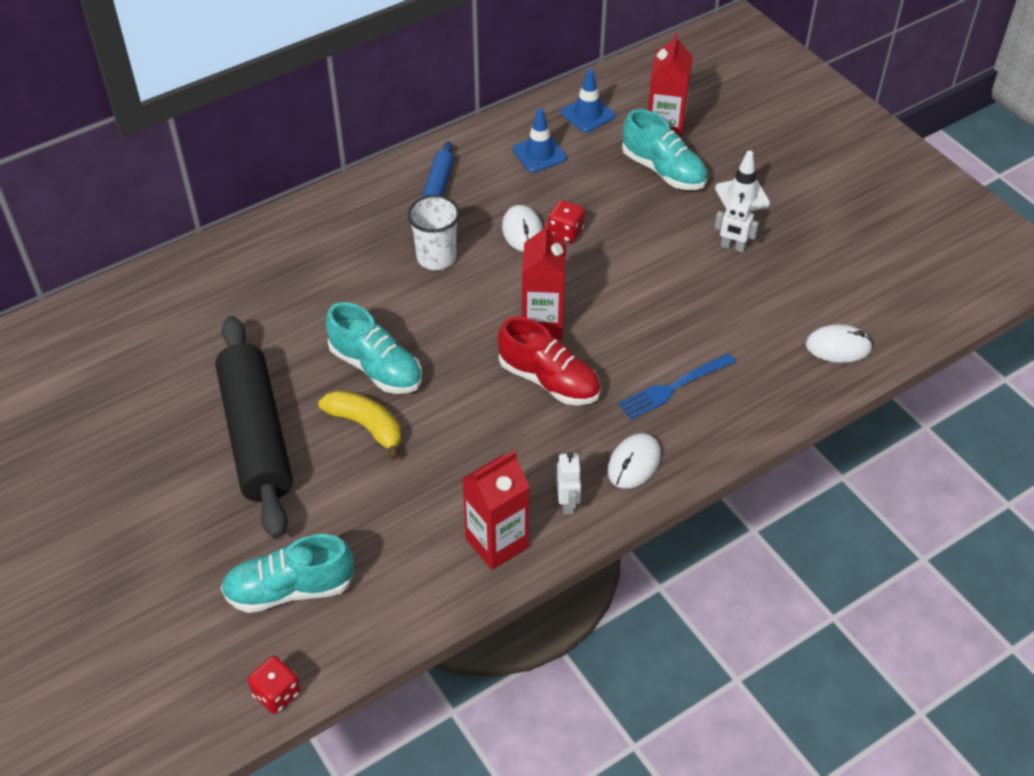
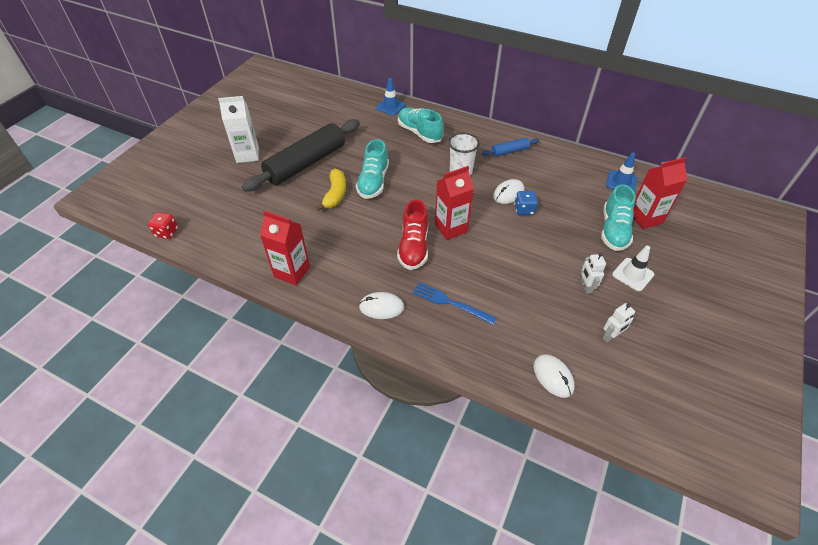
camera: 60 degrees right, 0 degrees up
turquoise shoe [221,534,354,613] -> turquoise shoe moved to [398,107,444,143]
blue traffic cone [513,108,567,172] -> blue traffic cone moved to [376,78,406,116]
red dice [548,200,585,243] -> blue dice [514,191,538,215]
white robot [556,452,581,515] -> white robot moved to [603,303,635,342]
none -> white carton [218,96,259,163]

